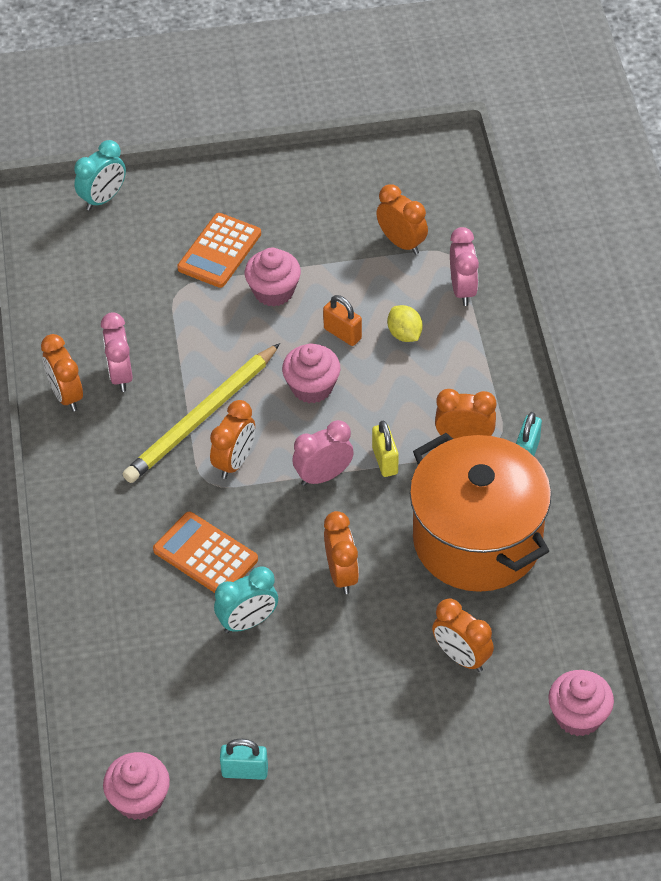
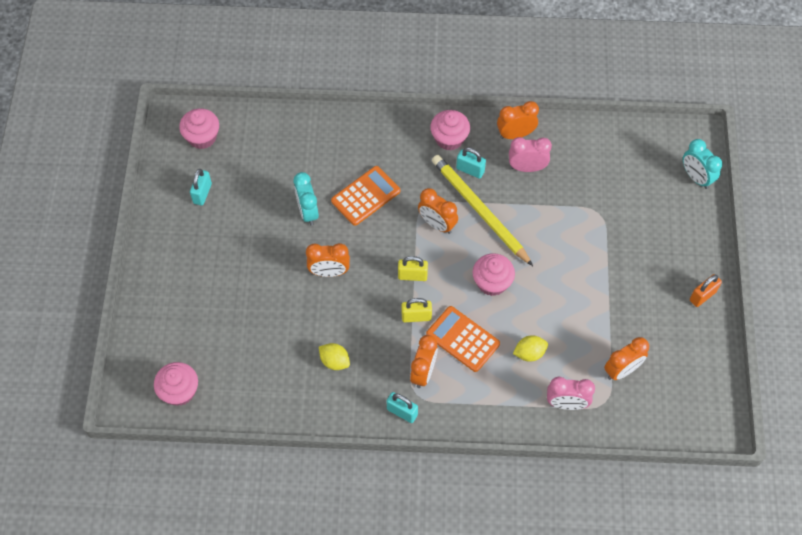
camera: 100 degrees right, 10 degrees up
orange calculator [177,213,261,288] -> orange calculator moved to [426,306,500,372]
pink cupcake [245,248,301,307] -> pink cupcake moved to [430,110,470,151]
pink clock [292,420,354,486] -> yellow padlock [398,256,428,281]
orange padlock [323,295,362,346] -> orange padlock moved to [690,274,722,307]
orange pot [410,433,551,592] -> yellow lemon [319,343,350,370]
orange clock [432,598,494,672] -> none
none -> turquoise padlock [456,148,486,178]

